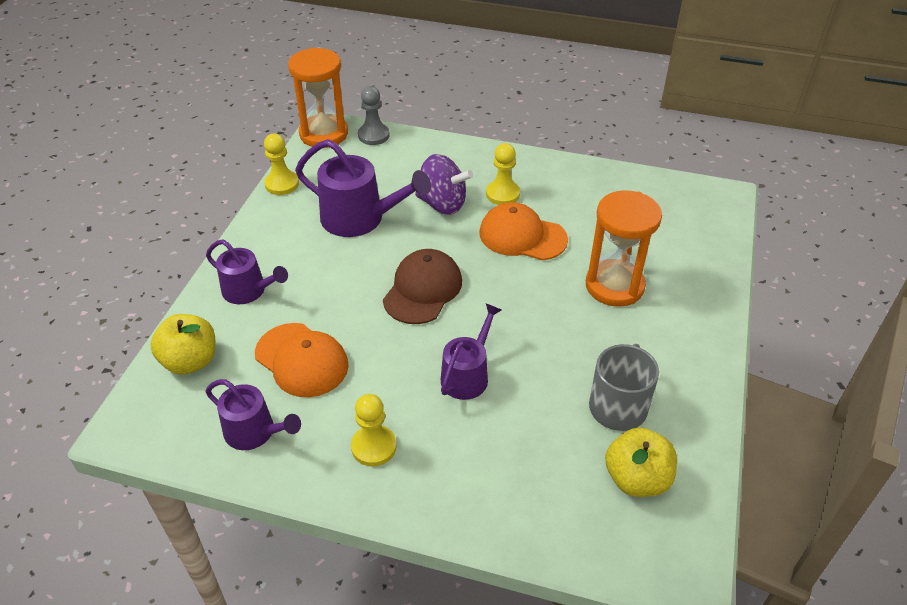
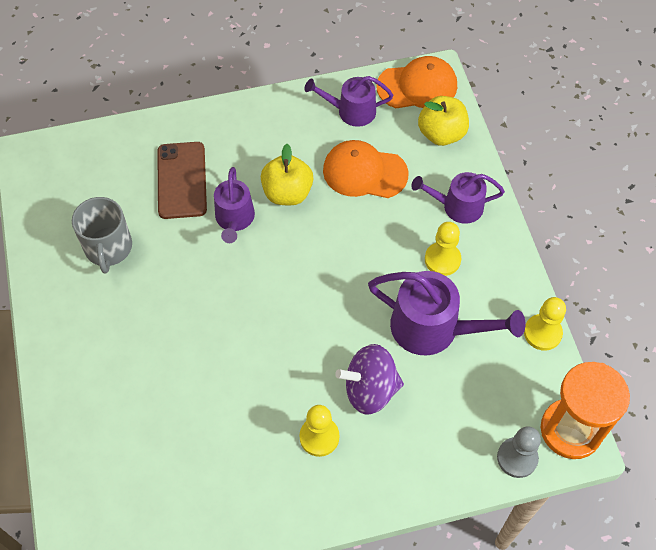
camera: 150 degrees right, 15 degrees up
purple watering can [295,139,431,237] -> purple watering can turned 150 degrees counterclockwise [368,271,526,356]
yellow pawn [351,394,397,466] -> yellow pawn moved to [425,222,461,276]
brown cap [383,249,462,324] -> none
orange cap [479,202,568,261] -> orange cap moved to [376,56,457,108]
orange hourglass [586,190,662,307] -> none
yellow apple [605,427,677,497] -> yellow apple moved to [261,144,313,205]
none -> brown phone [157,142,207,219]

